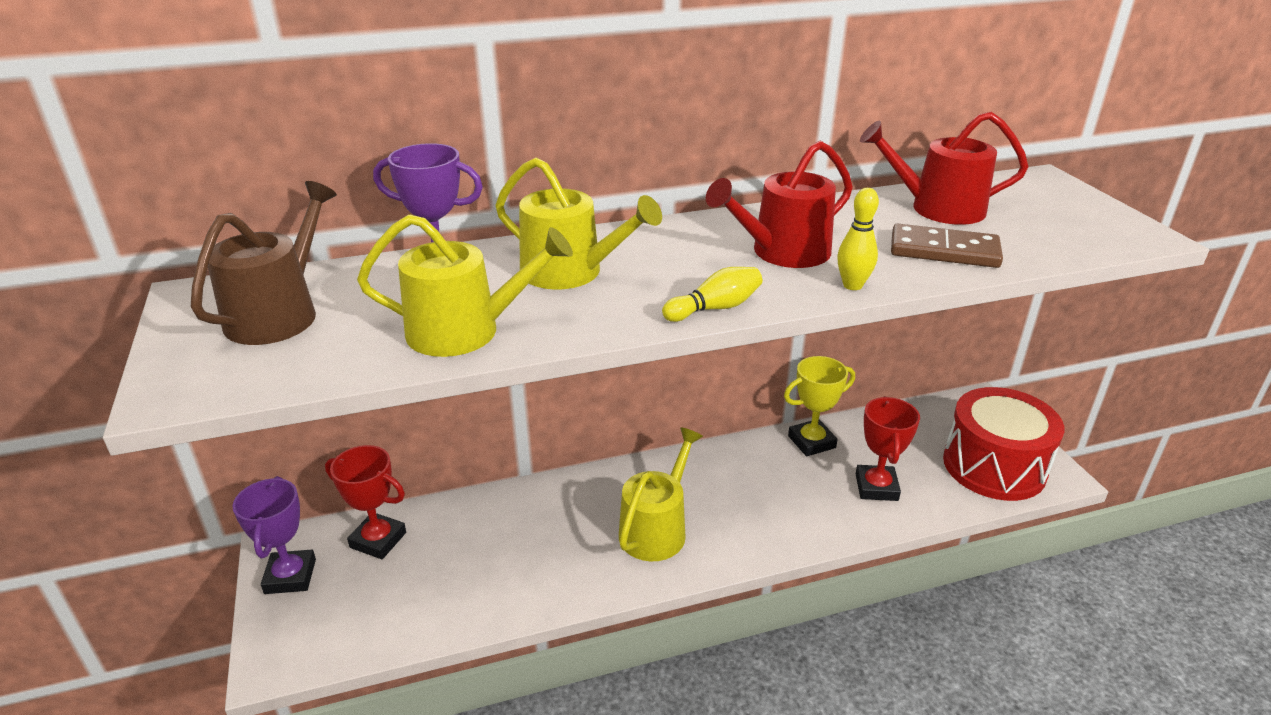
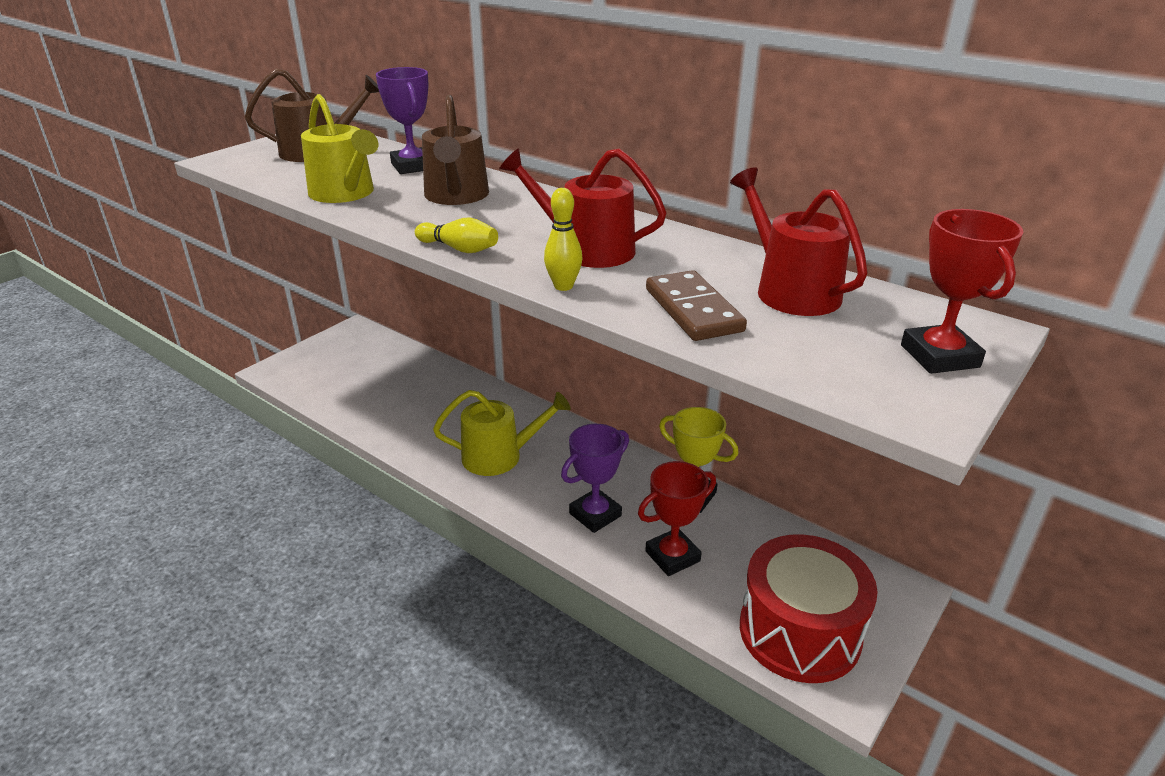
camera: 55 degrees right, 0 degrees up
purple trophy [232,476,316,594] -> purple trophy moved to [561,424,629,533]
red trophy [325,445,406,559] -> red trophy moved to [901,209,1023,374]
yellow watering can [495,157,662,290] -> brown watering can [422,95,489,205]

